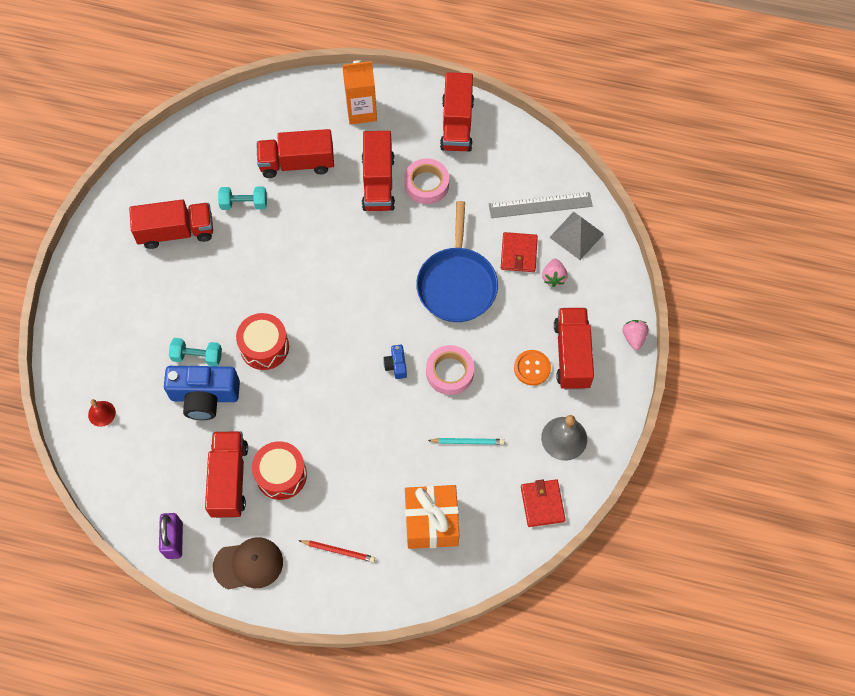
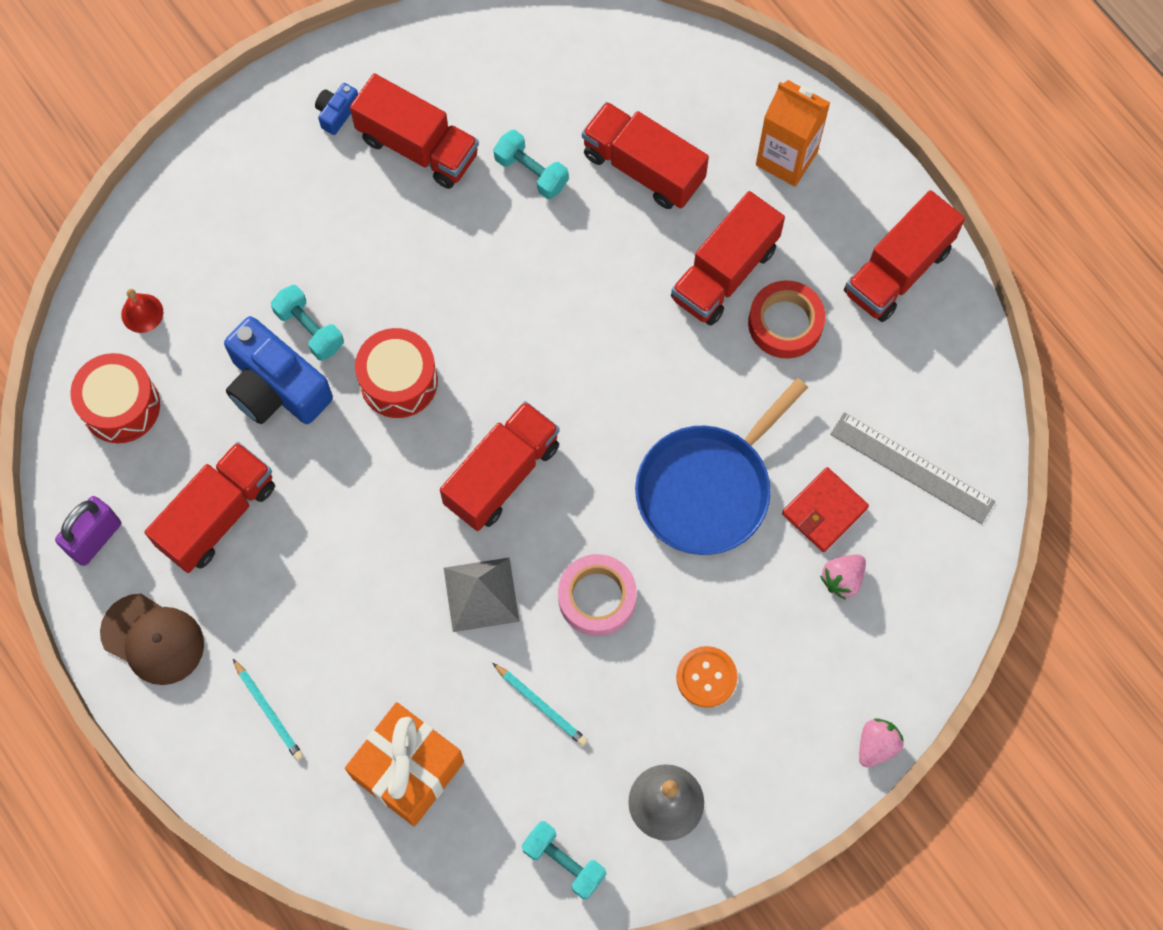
camera: 40 degrees right, 5 degrees up
red drum [252,441,307,500] -> red drum moved to [71,353,160,443]
red pencil [299,540,375,562] -> turquoise pencil [233,659,303,761]
blue camera [383,345,407,379] -> blue camera moved to [315,83,358,135]
pink tape [404,158,449,204] -> red tape [748,280,825,358]
red wallet [521,479,565,527] -> turquoise dumbbell [522,821,606,899]
grey pyramid [549,211,604,260] -> grey pyramid moved to [444,557,520,632]
red truck [554,308,594,390] -> red truck moved to [440,401,560,531]

